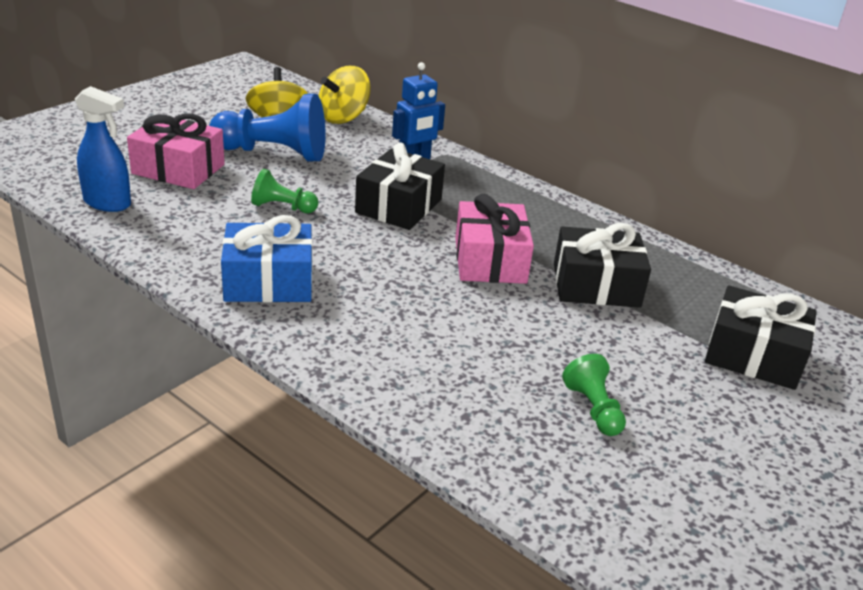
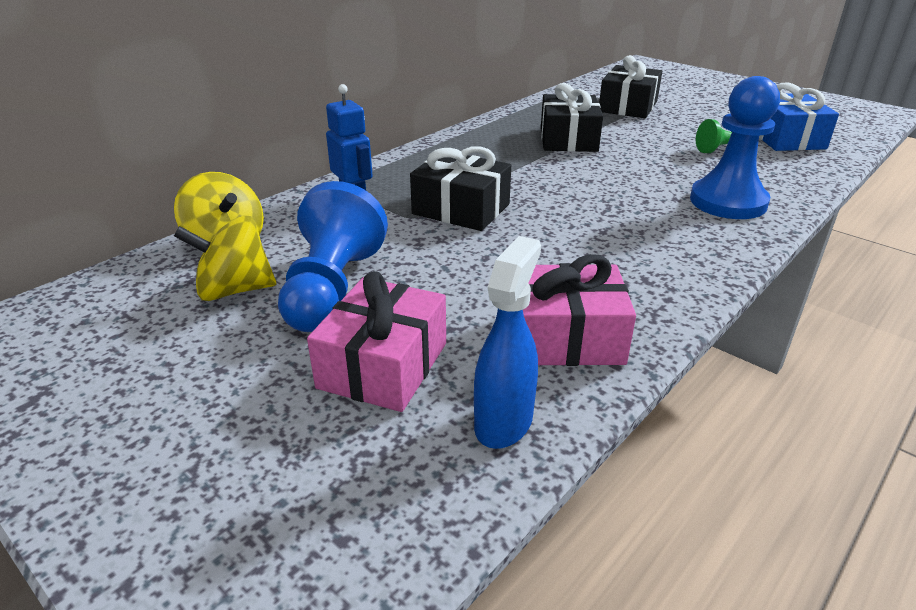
camera: 85 degrees left, 0 degrees up
blue gift [221,215,313,302] -> blue gift moved to [759,82,839,151]
green pawn [251,169,319,213] -> none
pink gift [455,194,534,284] -> pink gift moved to [523,254,636,366]
none -> blue pawn [690,76,780,219]

